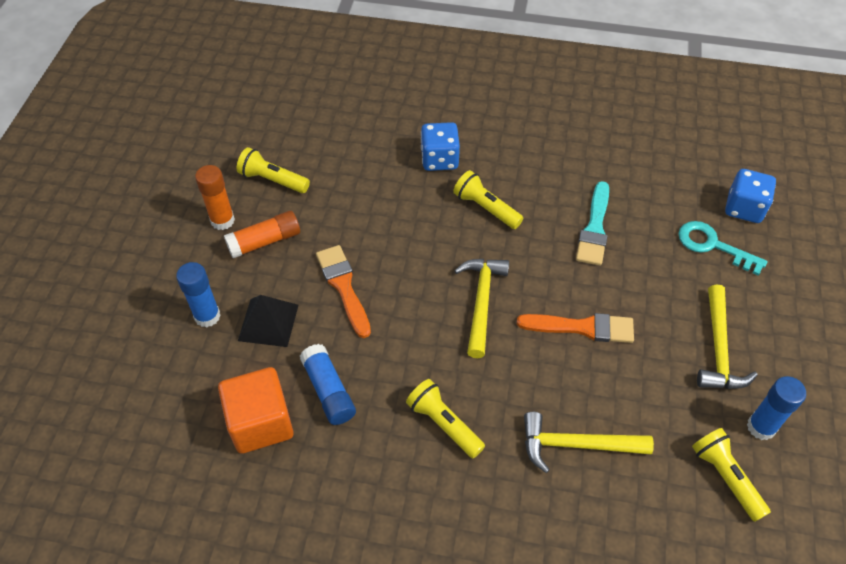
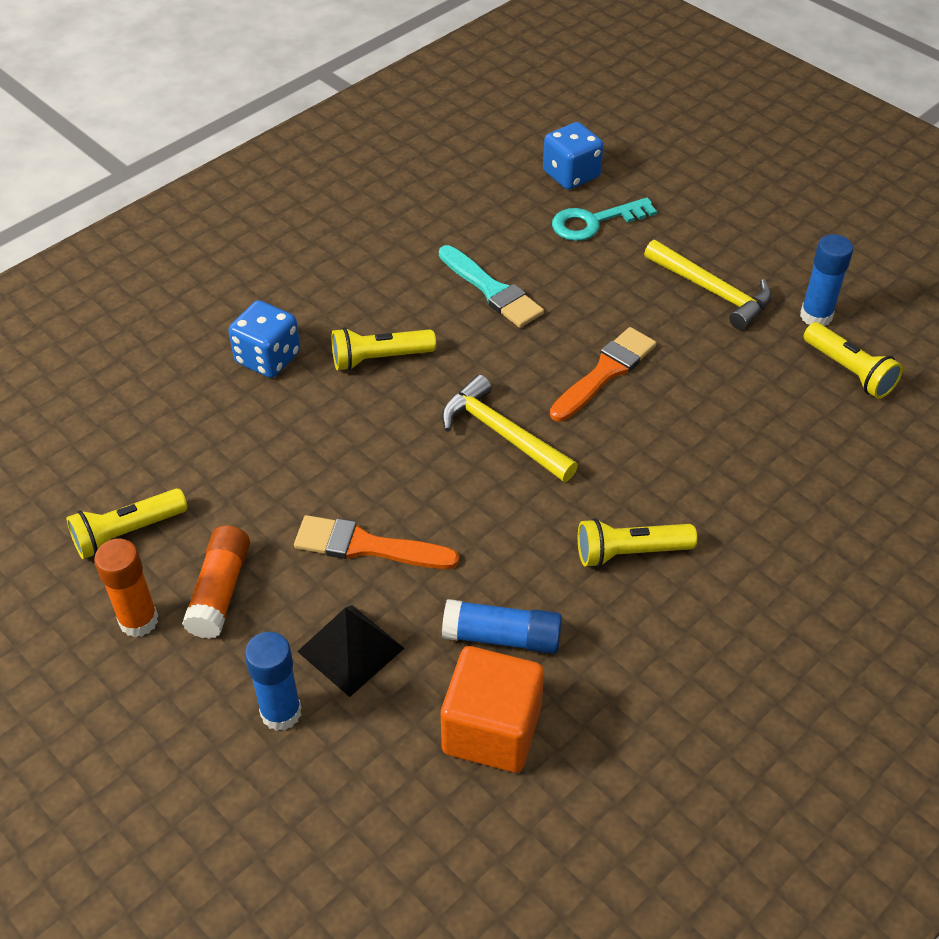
camera: 55 degrees left, 5 degrees down
yellow hammer [524,412,654,473] -> none
yellow flashlight [692,428,771,522] -> yellow flashlight turned 135 degrees counterclockwise [804,322,903,399]

